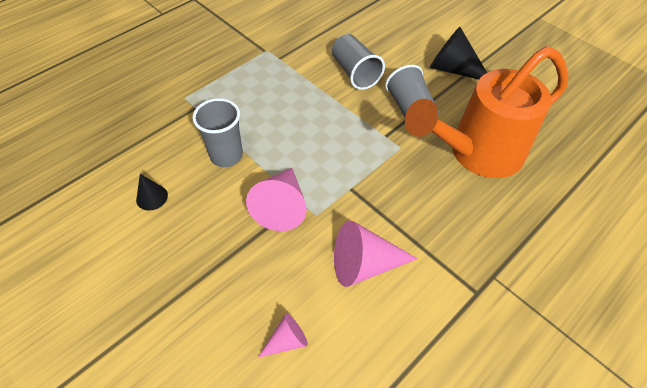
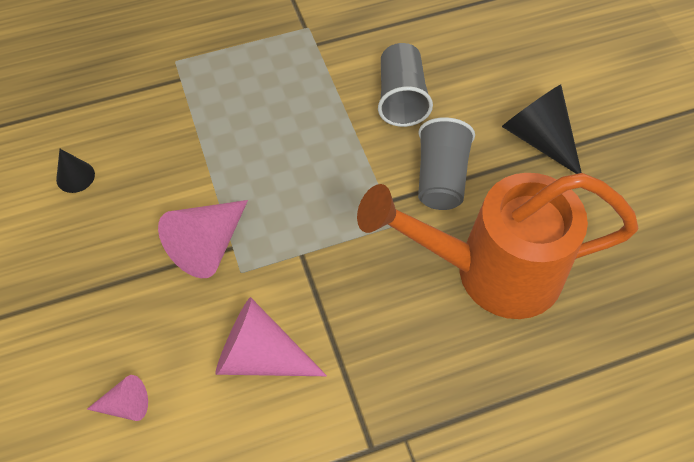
camera: 25 degrees right, 5 degrees up
grey cup [193,98,243,167] -> none

